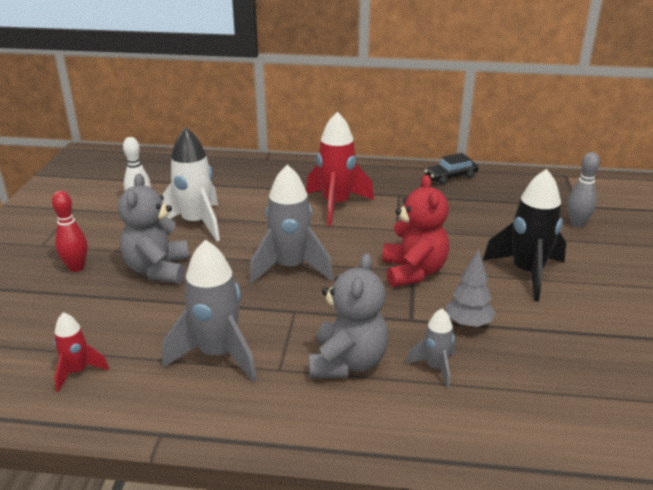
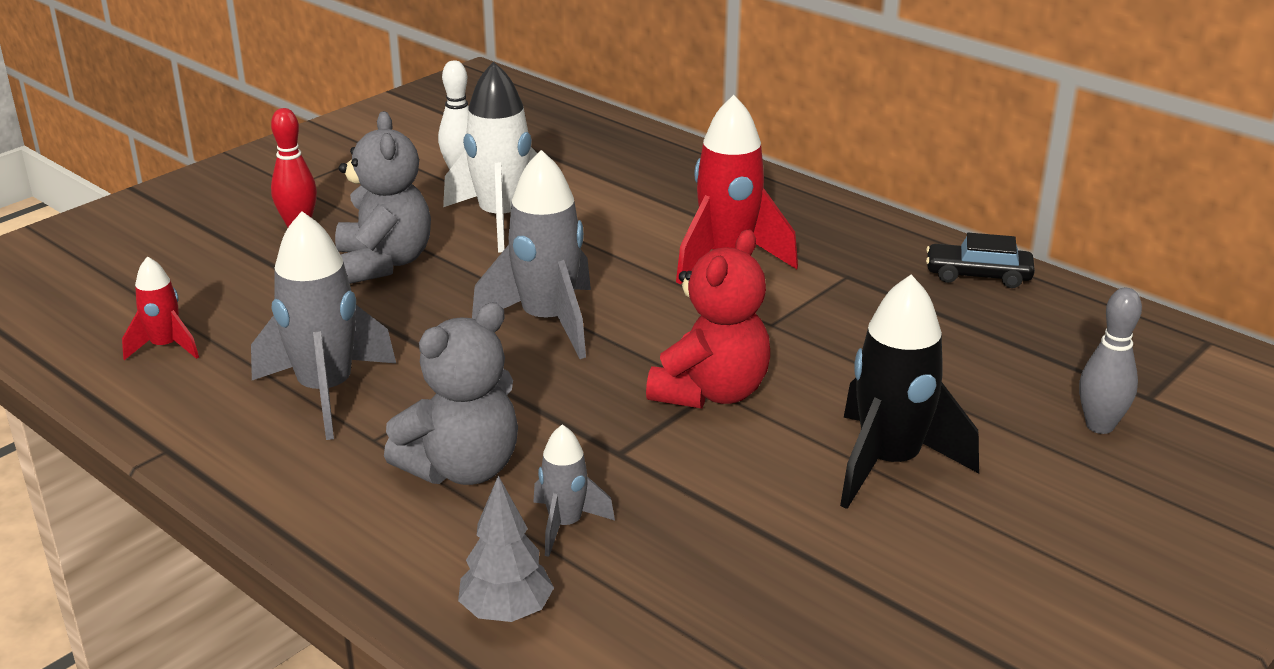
camera: 35 degrees right, 0 degrees up
grey teddy bear [118,174,189,283] -> grey teddy bear turned 135 degrees clockwise [335,111,431,284]
grey tree [446,249,495,328] -> grey tree moved to [458,475,554,622]

